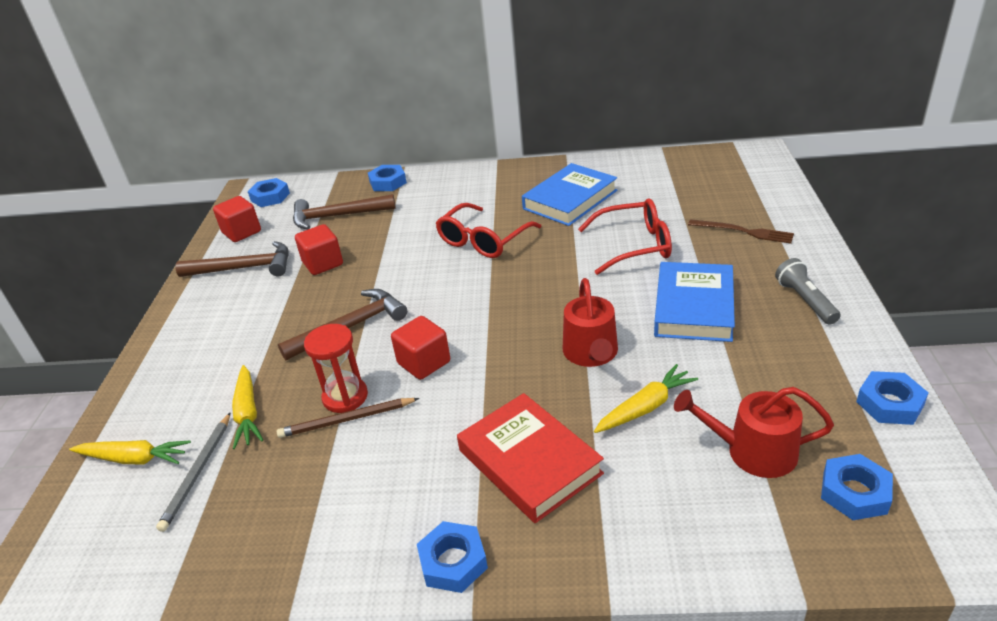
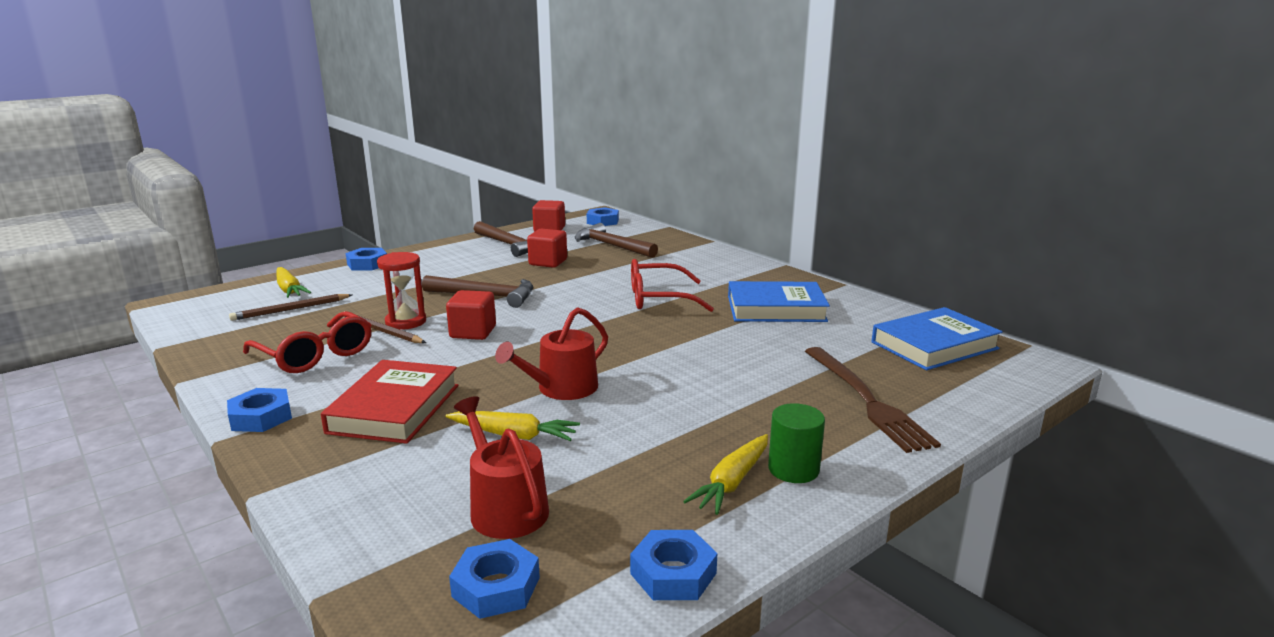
camera: 45 degrees right, 15 degrees down
grey pencil [156,412,231,532] -> brown pencil [229,294,352,321]
yellow carrot [232,365,263,449] -> yellow carrot moved to [683,434,768,515]
blue nut [368,165,407,191] -> blue nut moved to [346,248,387,270]
red glasses [578,199,672,275] -> red glasses moved to [243,311,371,373]
blue book [654,262,735,342] -> blue book moved to [872,307,1003,370]
brown fork [688,219,794,244] -> brown fork [805,347,941,453], size x1.60
grey flashlight [775,258,841,325] -> green cylinder [768,403,825,483]

